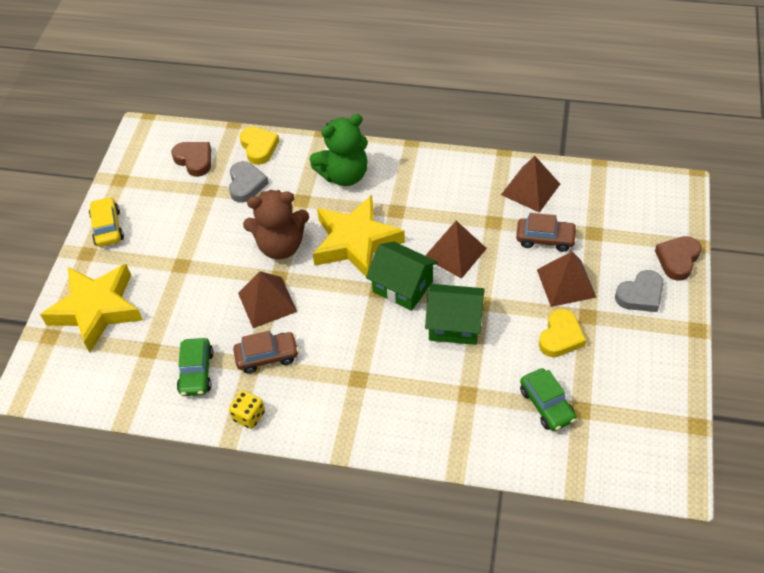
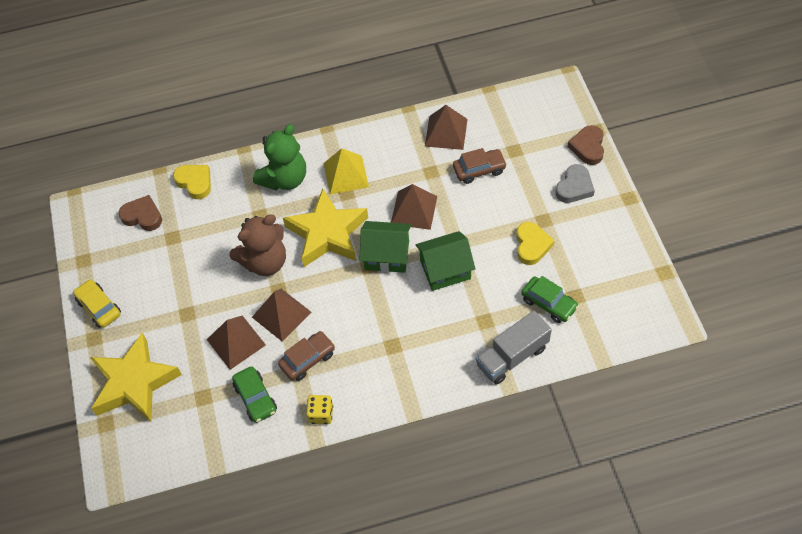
camera: 25 degrees left, 5 degrees up
grey heart [229,161,269,203] -> none
brown pyramid [537,251,597,307] -> brown pyramid moved to [207,316,266,370]
none -> yellow pyramid [324,148,369,195]
none -> grey truck [476,311,552,385]

